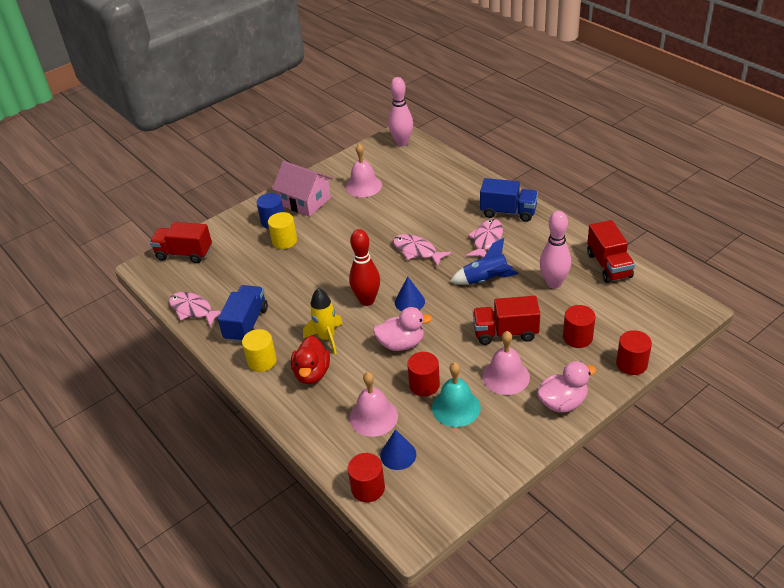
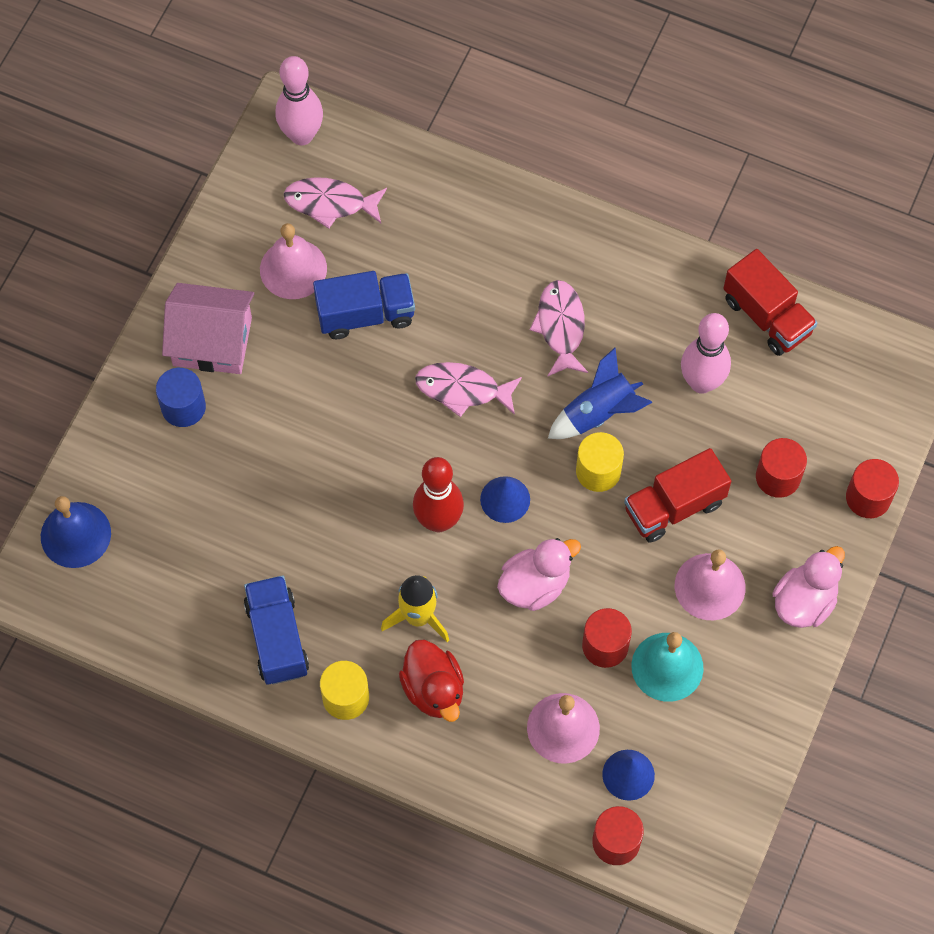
camera: 30 degrees left, 25 degrees up
red truck [150,222,212,263] -> blue bell [41,496,111,568]
pink fish [169,292,222,327] -> pink fish moved to [284,177,387,229]
yellow cylinder [268,212,297,249] -> yellow cylinder moved to [576,432,624,492]
blue truck [480,178,538,222] -> blue truck moved to [313,271,415,339]

